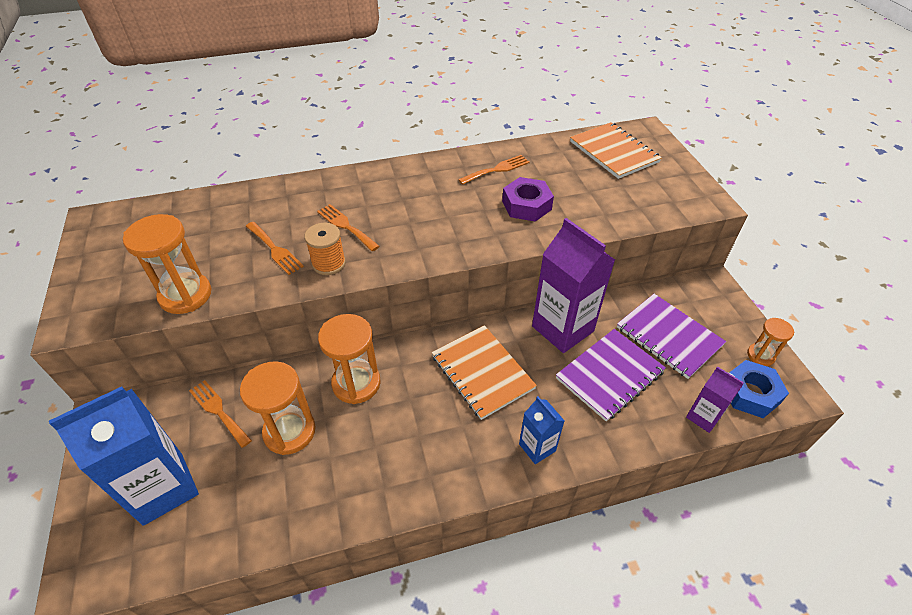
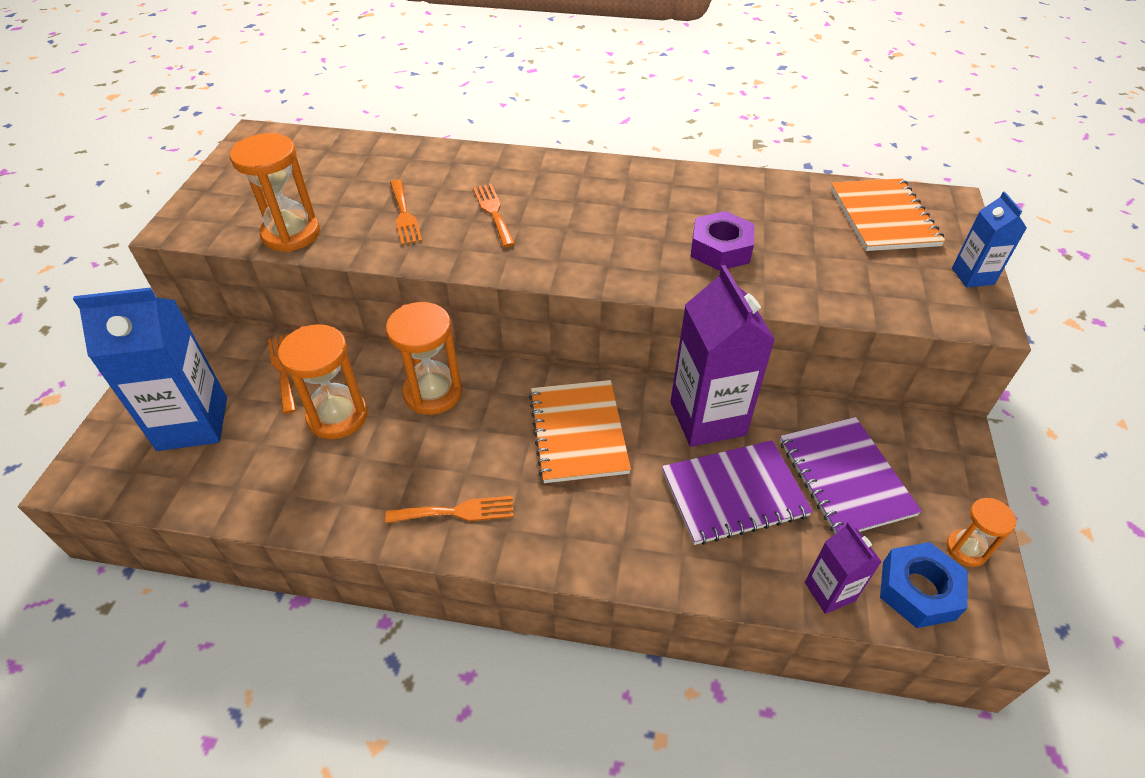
camera: 25 degrees right, 0 degrees up
orange spool [304,223,346,275] -> none
orange fork [458,155,530,185] -> orange fork moved to [385,496,514,523]
blue carton [519,396,565,464] -> blue carton moved to [952,192,1027,288]

